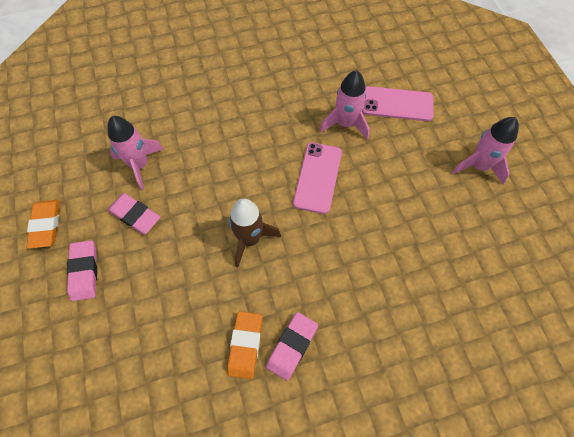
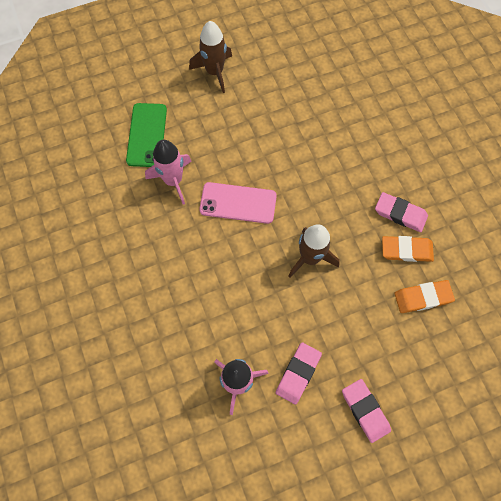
camera: 95 degrees left, 5 degrees up
orange eraser [26,200,60,249] -> orange eraser moved to [395,280,455,313]
pink eraser [67,240,97,301] -> pink eraser turned 75 degrees clockwise [342,379,391,443]
pink phone [362,86,433,121] -> green phone [126,103,167,167]
pink rocket [452,117,519,184] -> brown rocket [189,21,232,93]

